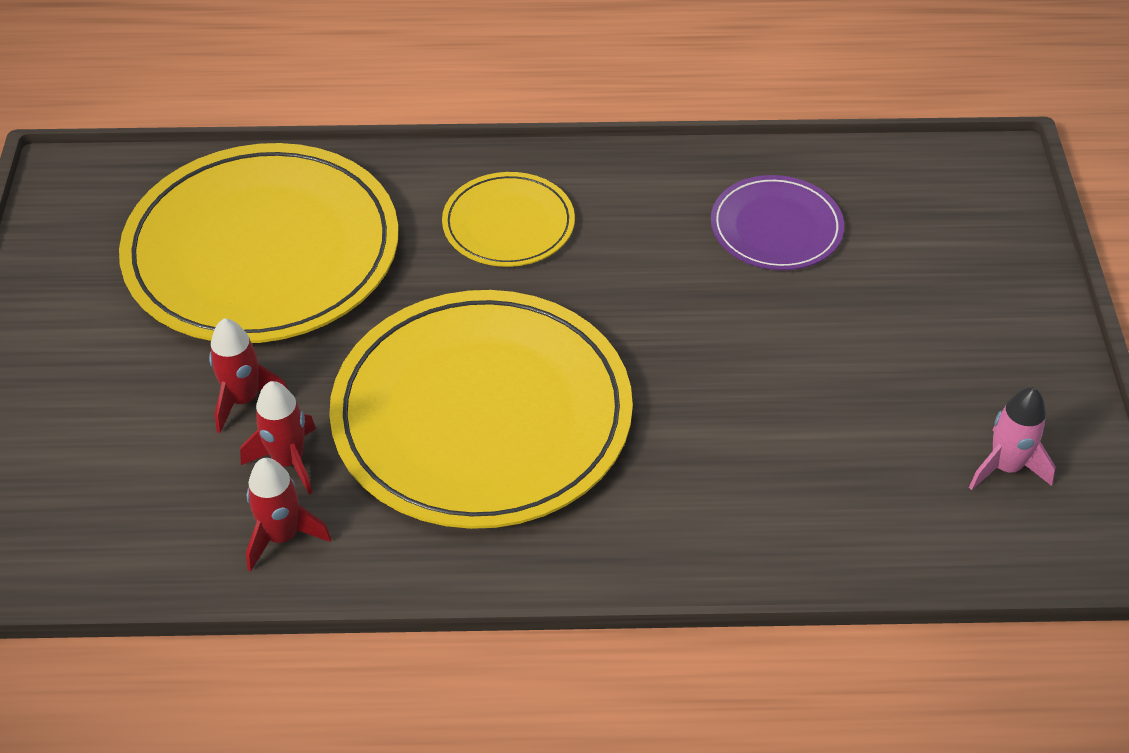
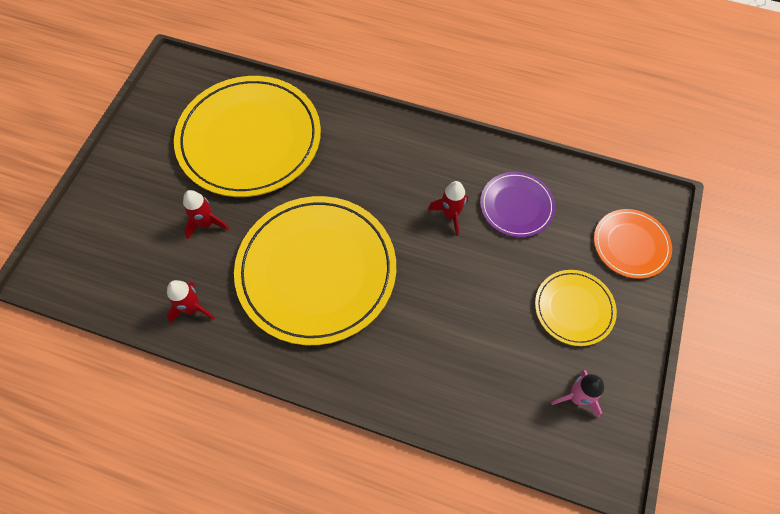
camera: 20 degrees right, 15 degrees up
red rocket [240,381,316,494] -> red rocket moved to [428,181,468,236]
yellow plate [442,172,575,267] -> yellow plate moved to [535,270,617,346]
none -> orange plate [594,209,672,279]

